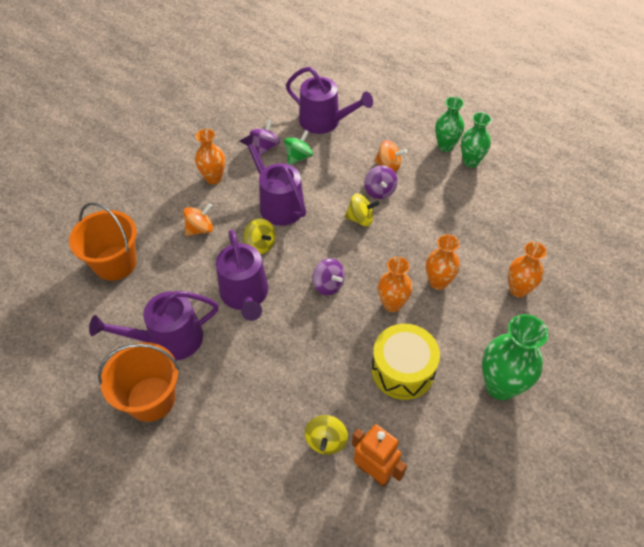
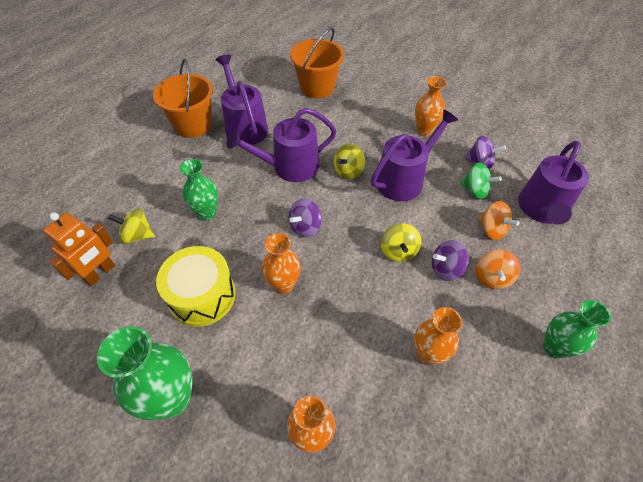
camera: 85 degrees right, 0 degrees up
orange spinning top [183,203,213,236] -> orange spinning top moved to [478,201,519,240]
orange vase [426,234,460,290] -> orange vase moved to [414,307,462,366]
green vase [461,112,492,168] -> green vase moved to [180,159,218,221]

